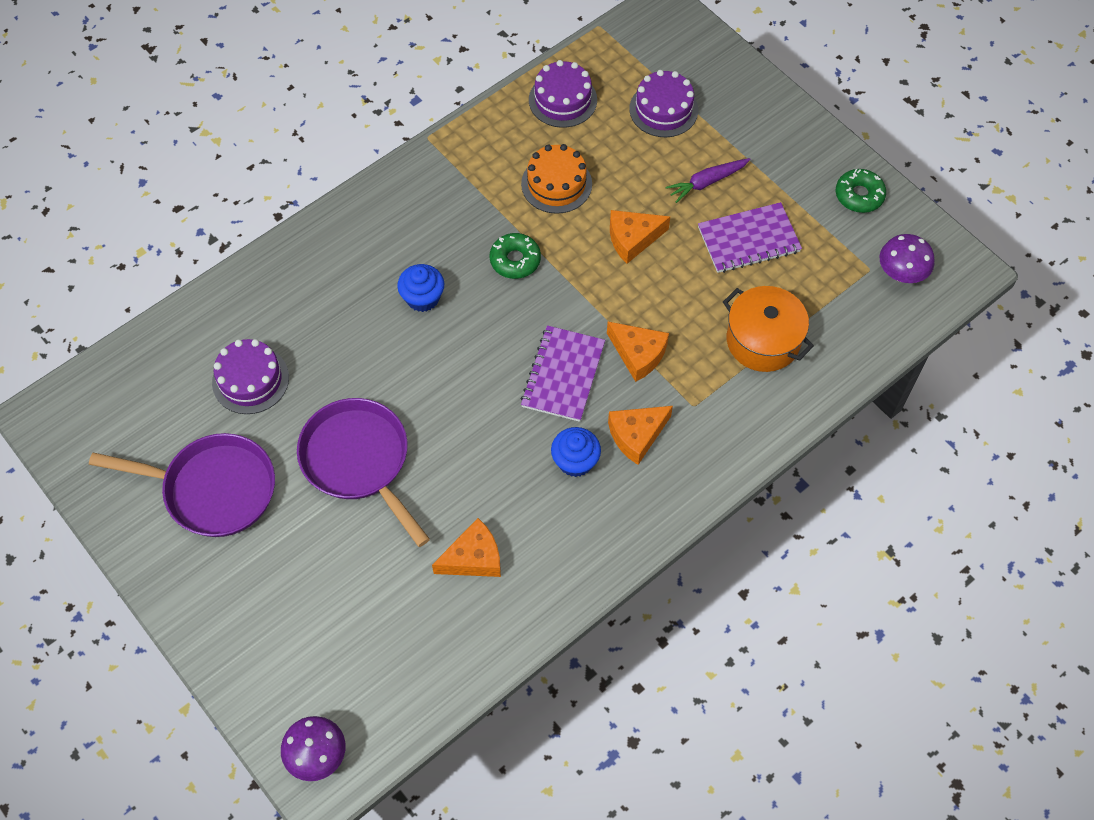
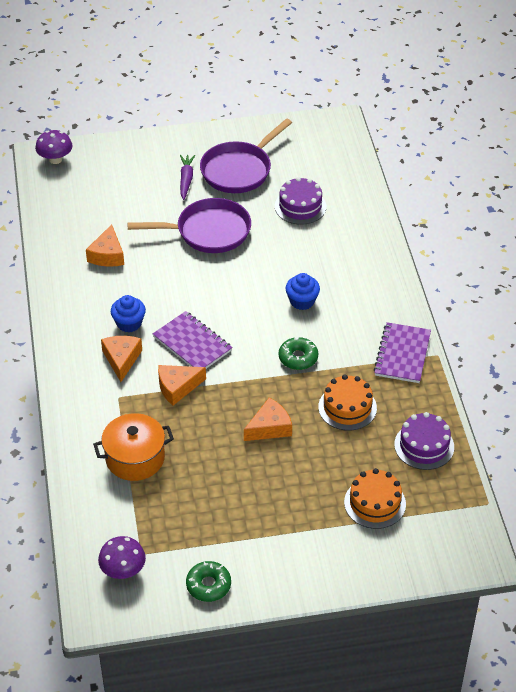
camera: 120 degrees right, 15 degrees down
orange cheese [610,210,670,264] -> orange cheese turned 45 degrees clockwise [244,398,292,441]
purple cake [629,70,698,137] -> orange cake [344,468,406,529]
purple carrot [666,158,751,203] -> purple carrot moved to [180,155,195,200]
purple notebook [698,202,802,273] -> purple notebook moved to [374,322,431,383]

